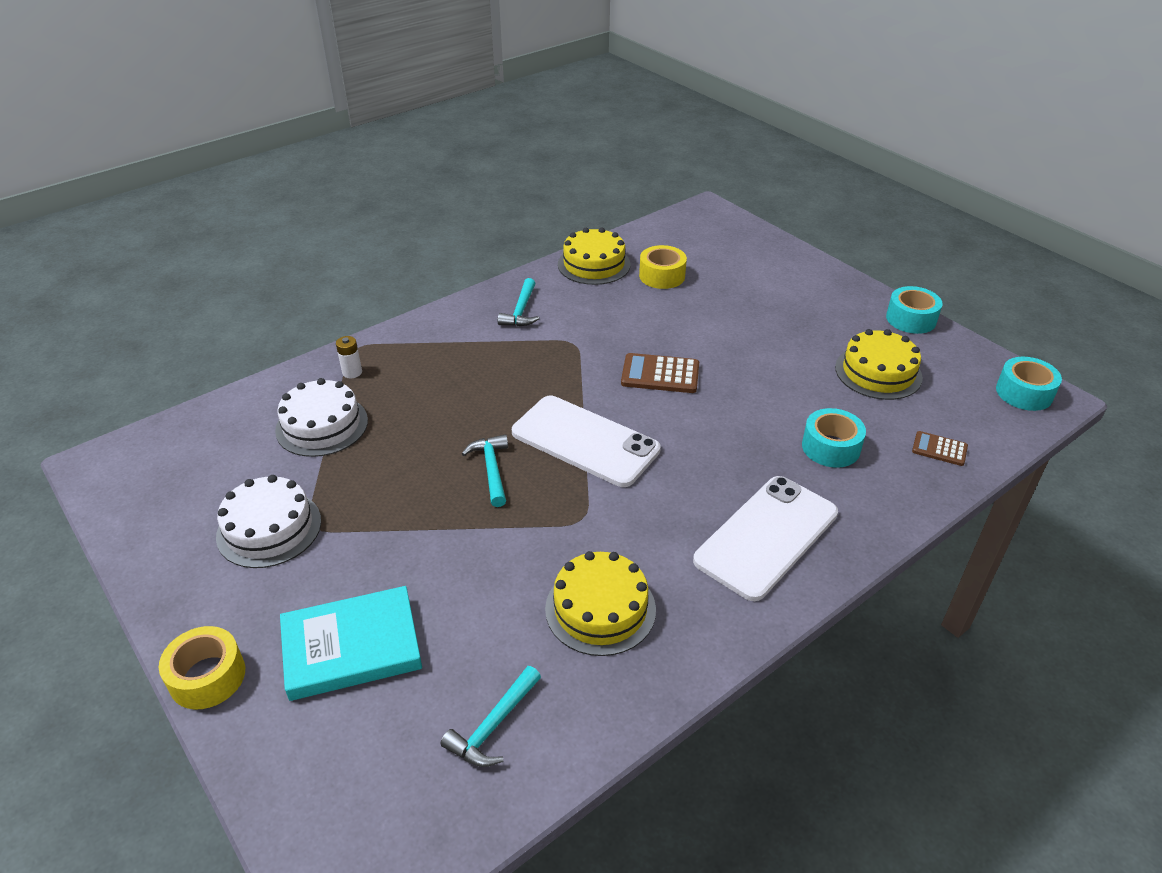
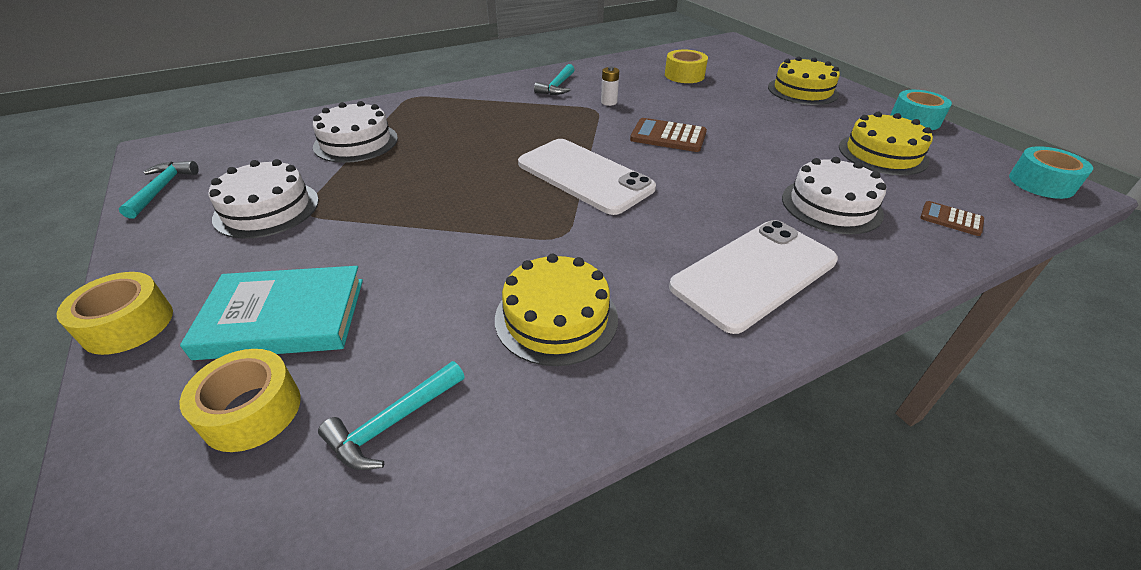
camera: 10 degrees right, 0 degrees up
white battery [336,336,362,378] -> white battery moved to [601,67,619,106]
turquoise hammer [462,434,508,507] -> turquoise hammer moved to [119,161,199,218]
yellow cake [558,228,631,285] -> yellow cake moved to [768,56,840,105]
turquoise tape [802,408,866,468] -> white cake [782,157,886,234]
none -> yellow tape [180,349,301,452]

